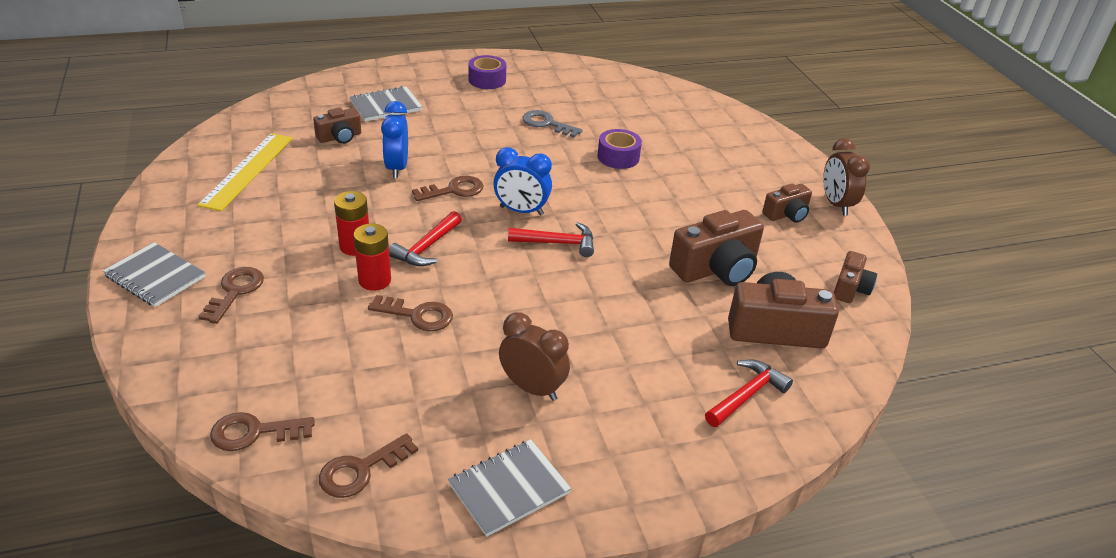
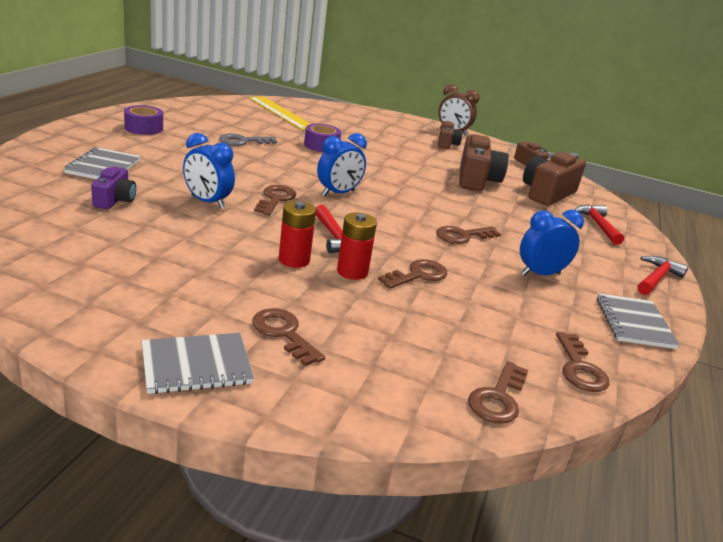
camera: 55 degrees left, 10 degrees down
yellow ruler [197,133,293,211] -> yellow ruler moved to [249,96,310,130]
brown camera [313,108,361,144] -> purple camera [91,167,136,209]
brown clock [499,312,570,401] -> blue clock [520,210,584,276]
red hammer [508,222,594,257] -> red hammer moved to [638,256,688,295]
none -> brown key [436,226,501,244]

